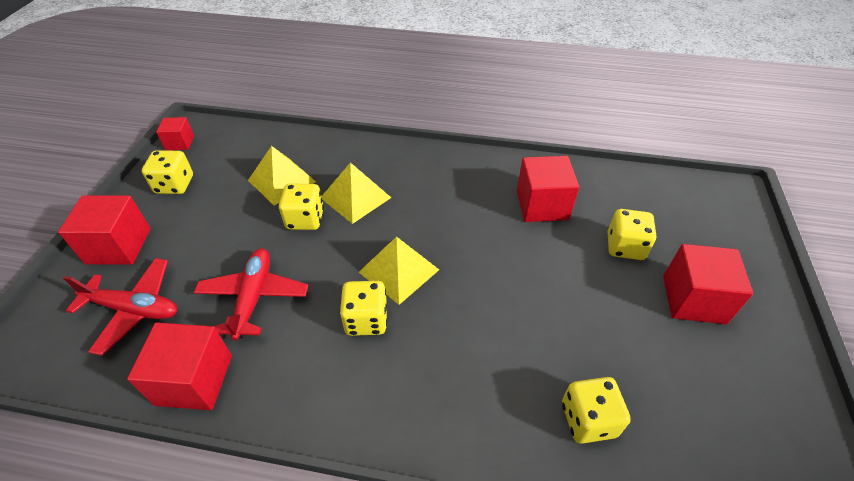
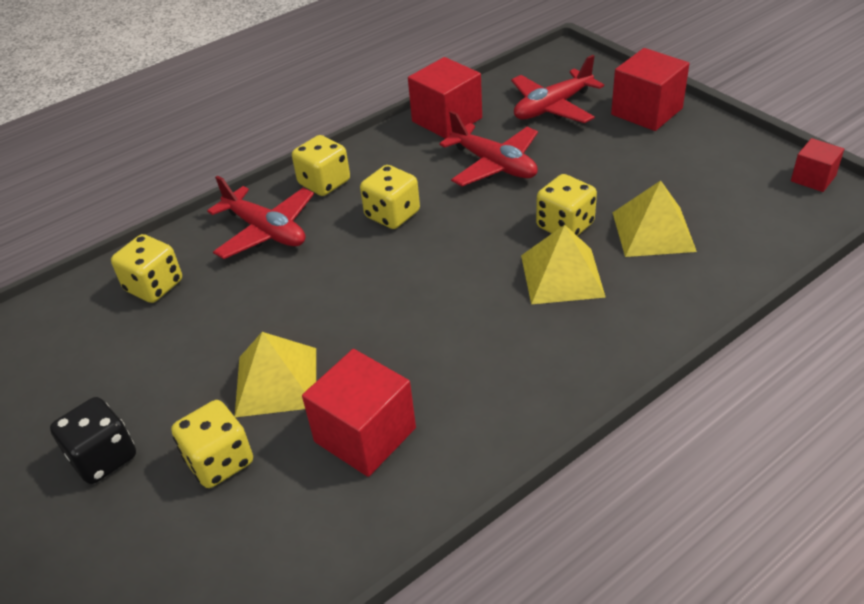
camera: 135 degrees right, 5 degrees down
yellow dice [142,150,193,194] -> yellow dice moved to [292,135,350,196]
yellow pyramid [359,236,439,305] -> yellow pyramid moved to [235,332,316,417]
red cube [663,244,753,324] -> black dice [50,397,136,484]
none -> red plane [207,176,314,259]

